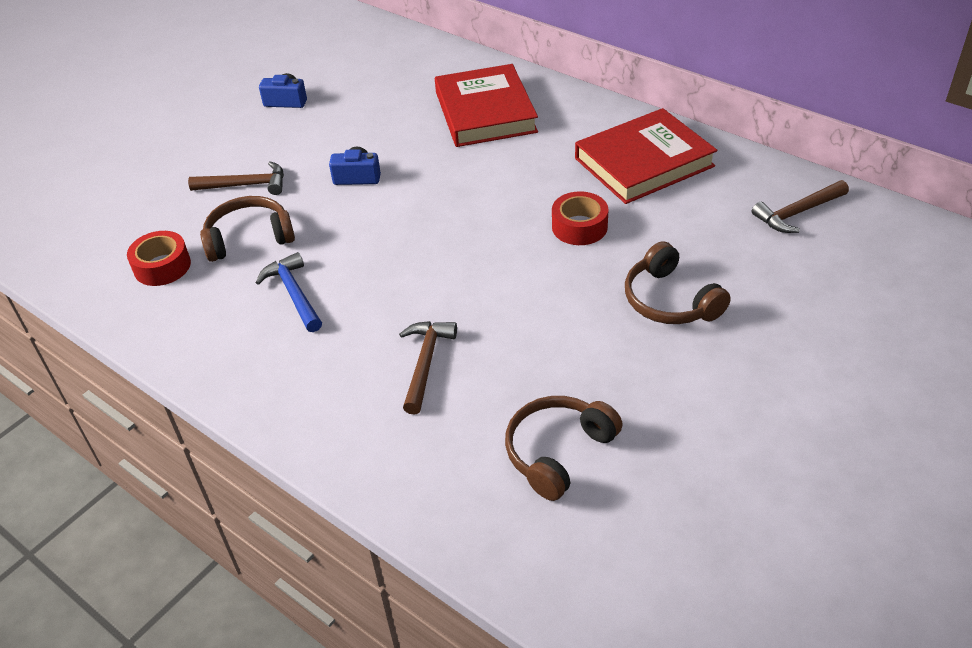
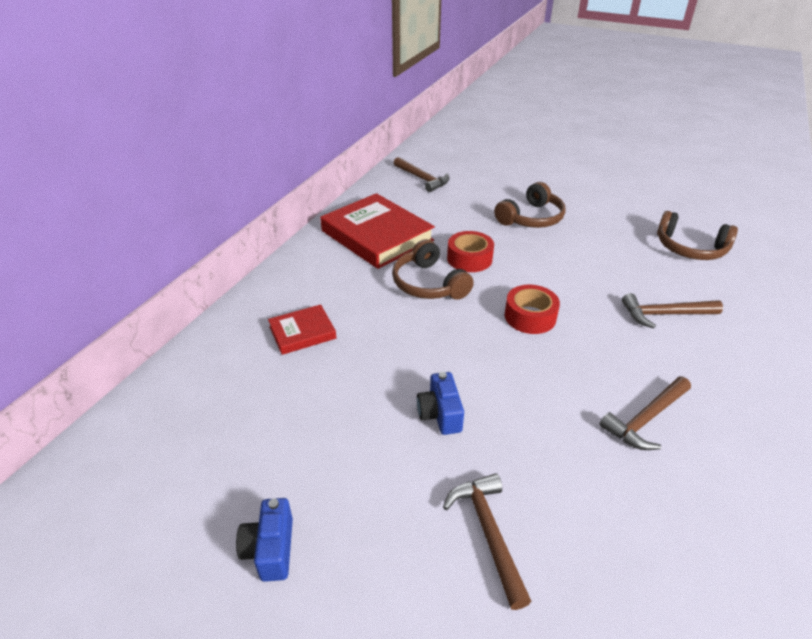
camera: 105 degrees left, 5 degrees down
red tape [127,231,191,286] -> red tape moved to [505,285,560,334]
brown headphones [200,196,295,262] -> brown headphones moved to [392,239,474,300]
blue hammer [255,252,322,332] -> brown hammer [599,376,691,450]
red book [435,64,538,147] -> red book [268,304,336,355], size x0.51

